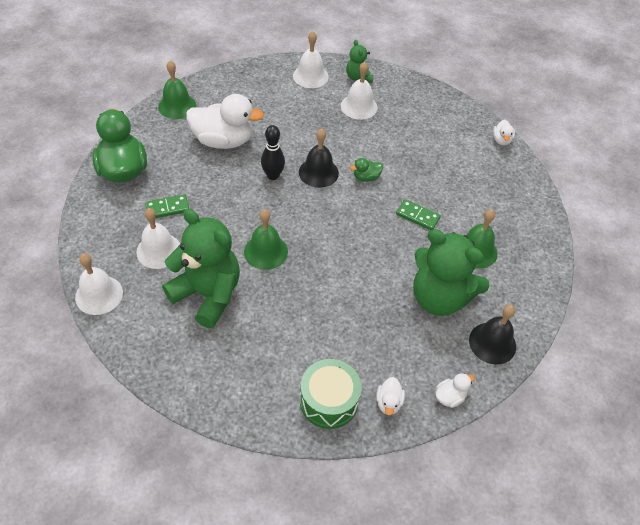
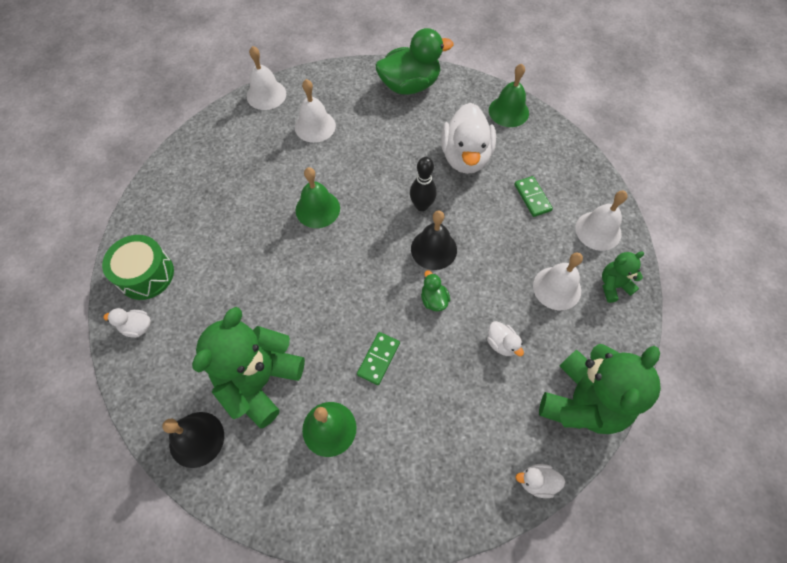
camera: 90 degrees right, 10 degrees up
green domino [145,194,189,218] -> green domino moved to [514,176,553,217]
green teddy bear [162,209,240,328] -> green teddy bear moved to [539,344,661,434]
white duck [435,373,475,408] -> white duck moved to [487,321,524,356]

